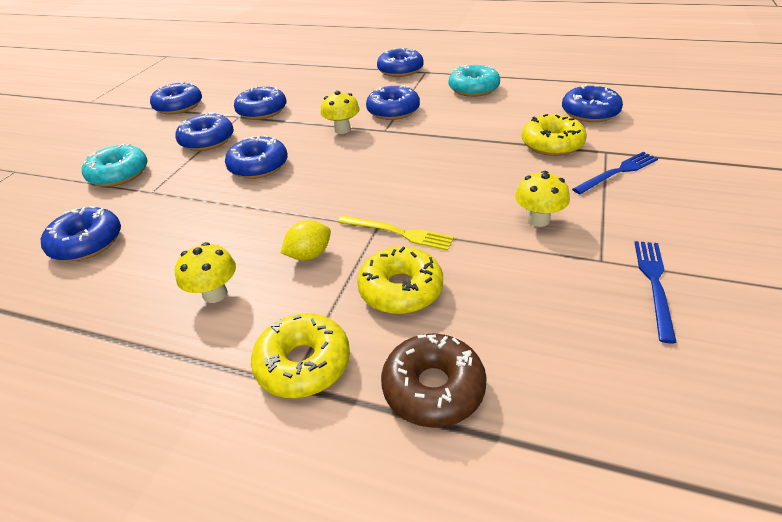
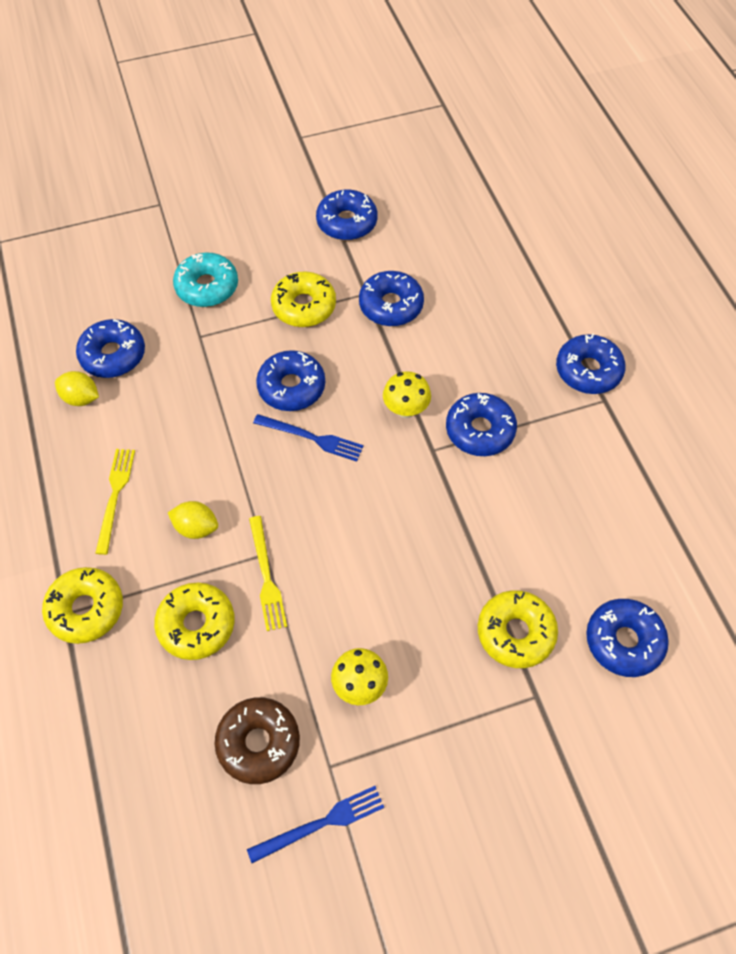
camera: 50 degrees right, 20 degrees up
blue donut [175,112,234,151] -> yellow donut [271,271,336,327]
yellow mushroom [175,242,236,303] -> yellow fork [95,449,135,555]
brown donut [381,334,487,428] -> brown donut moved to [215,697,300,784]
turquoise donut [449,65,500,97] -> none
blue fork [572,152,658,194] -> blue fork moved to [253,414,364,462]
none -> yellow lemon [55,371,99,406]

